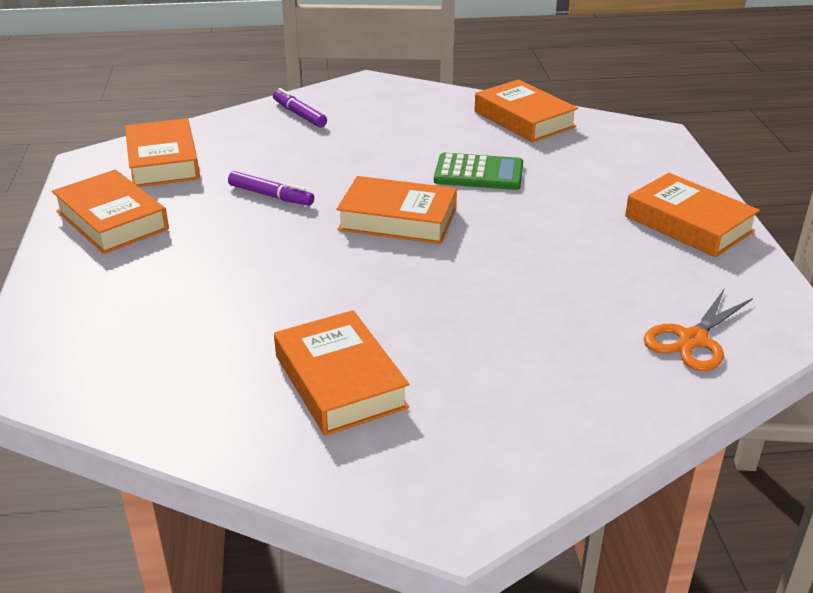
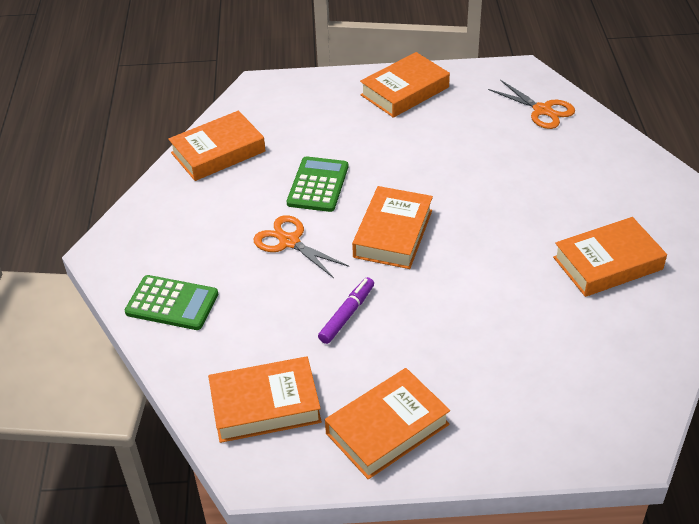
camera: 85 degrees left, 10 degrees up
purple marker [273,88,327,128] -> green calculator [125,275,218,330]
none -> orange scissors [253,215,349,278]

